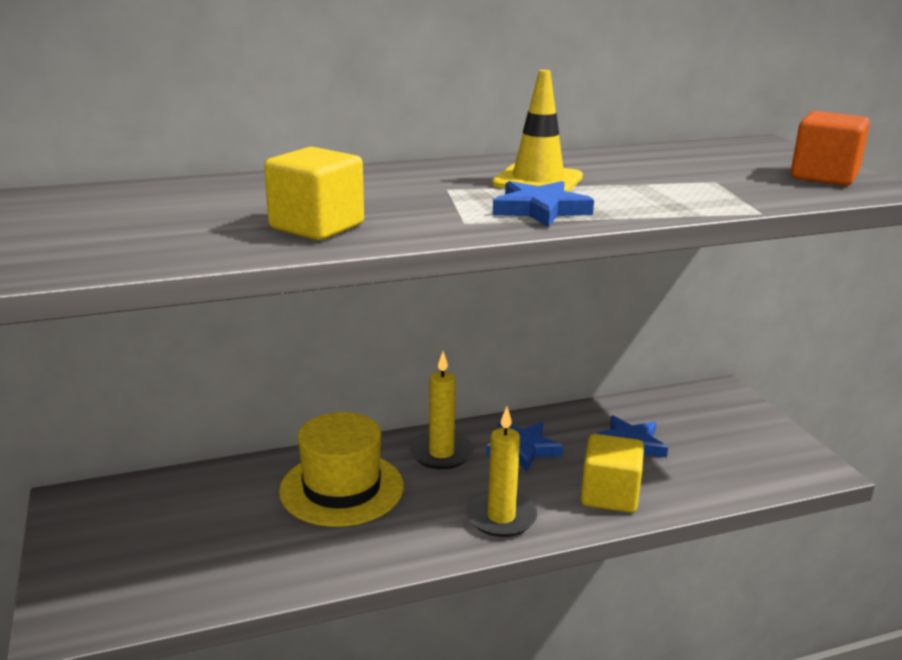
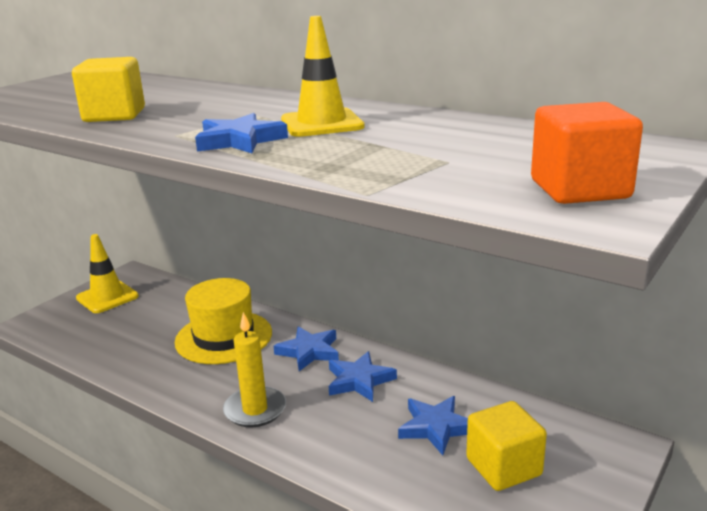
camera: 55 degrees right, 0 degrees up
yellow candle [410,351,474,469] -> blue star [273,326,339,371]
yellow cube [581,434,644,513] -> yellow cube moved to [466,401,547,491]
none -> yellow traffic cone [76,234,139,313]

